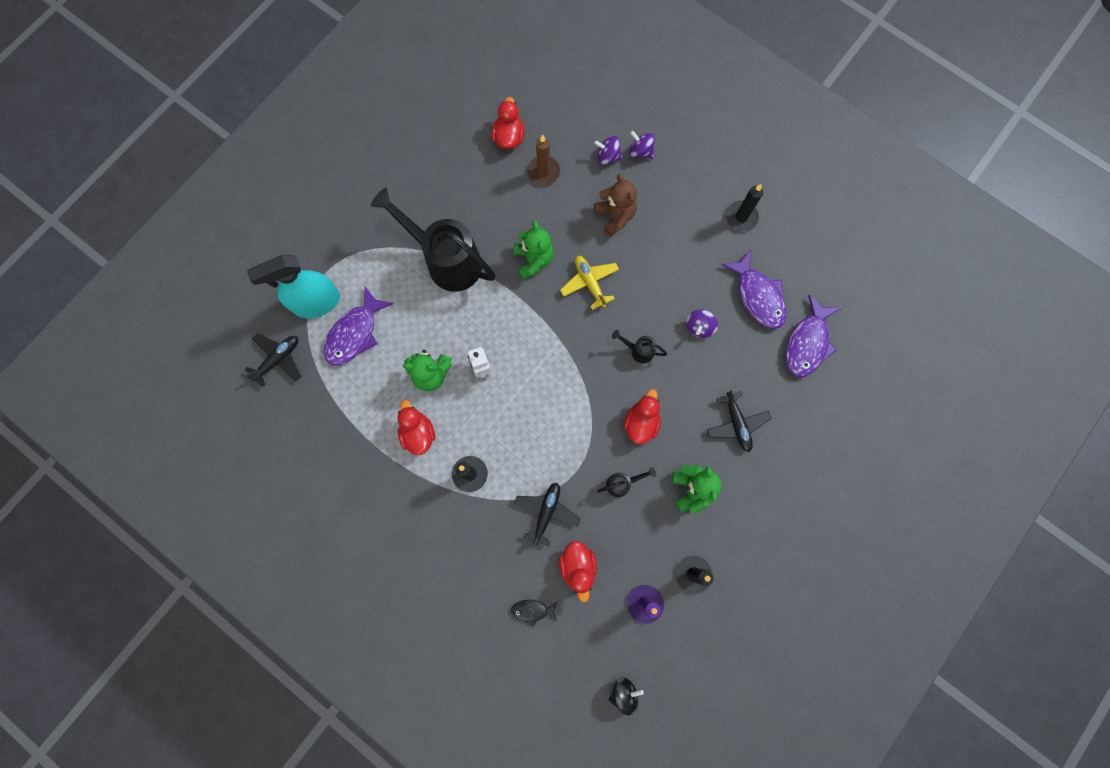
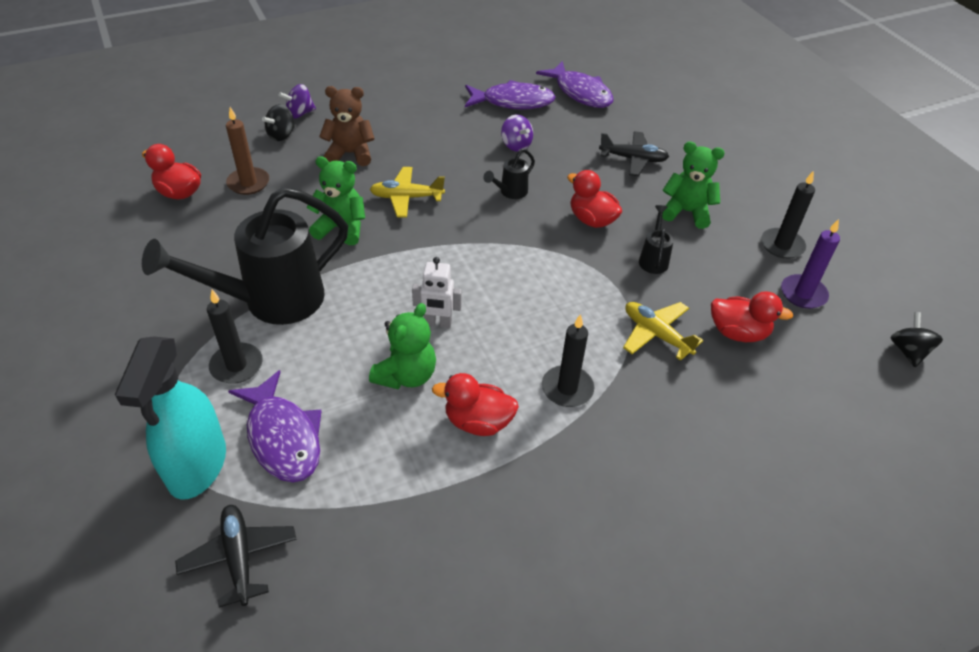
camera: 65 degrees left, 30 degrees down
black fish [511,600,557,627] -> none
black plane [514,483,580,546] -> yellow plane [623,302,704,361]
purple spinning top [594,136,622,165] -> black spinning top [262,104,295,141]
black candle [726,184,763,231] -> black candle moved to [207,290,263,384]

